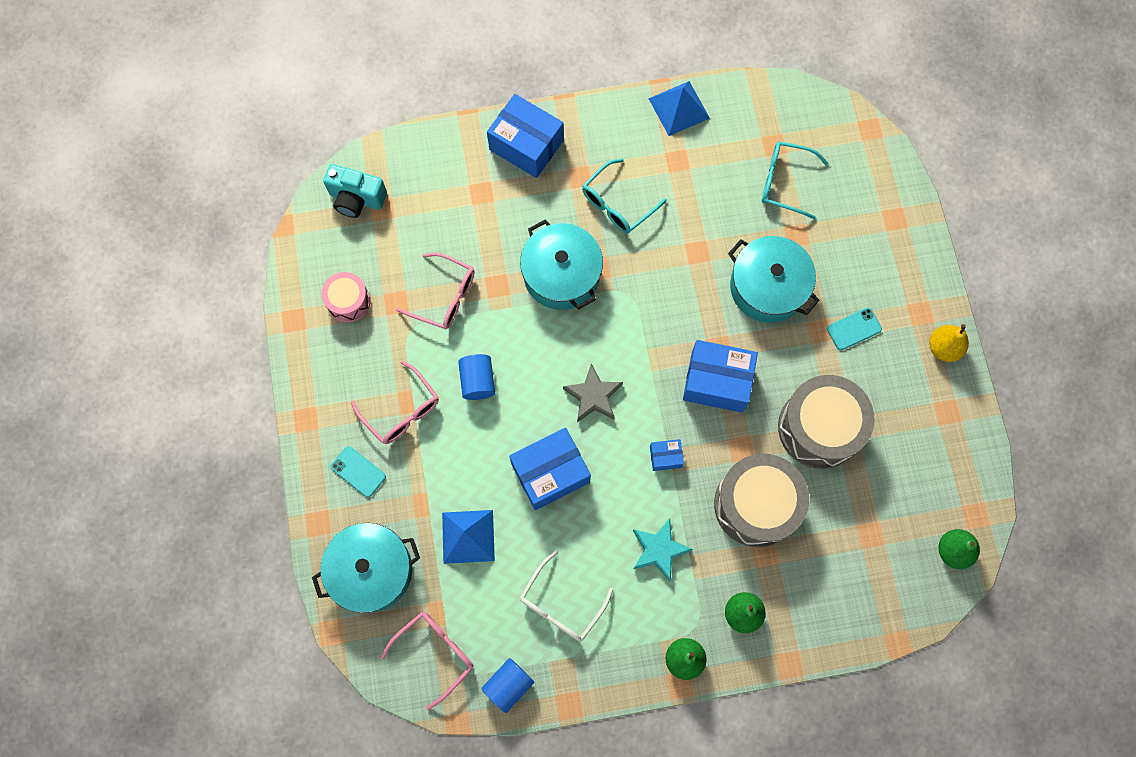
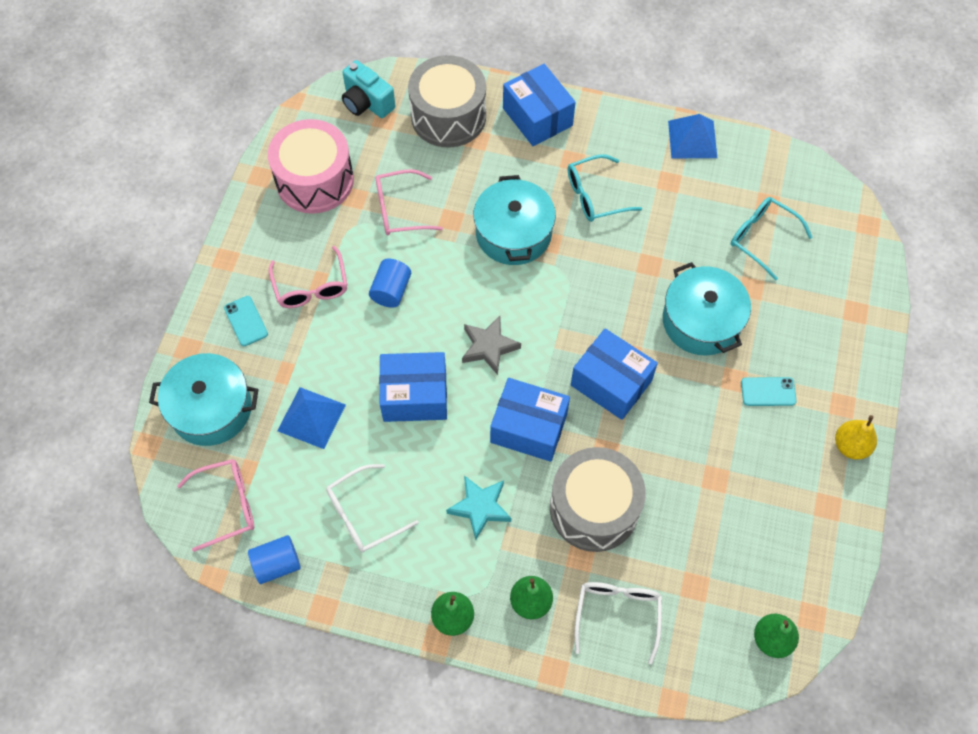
camera: 25 degrees right, 10 degrees down
pink drum [321,272,370,322] -> pink drum [268,119,354,214], size x1.86
pink glasses [396,253,474,330] -> pink glasses turned 120 degrees clockwise [375,169,443,235]
blue box [650,439,684,471] -> blue box [490,378,570,462], size x2.11
grey drum [778,375,875,469] -> grey drum moved to [408,55,486,148]
none -> white glasses [575,582,662,664]

